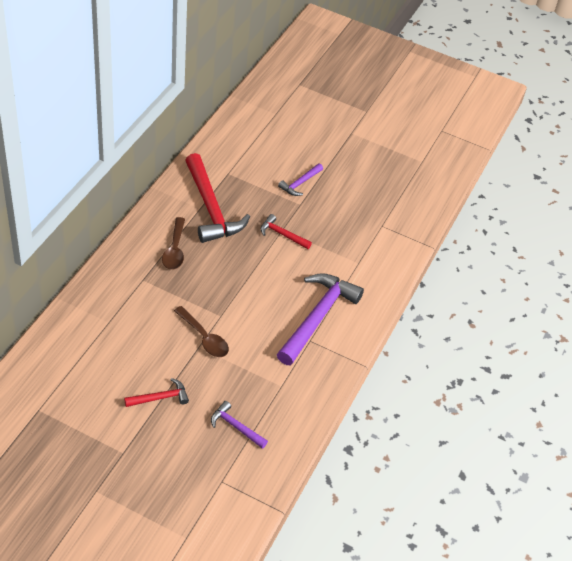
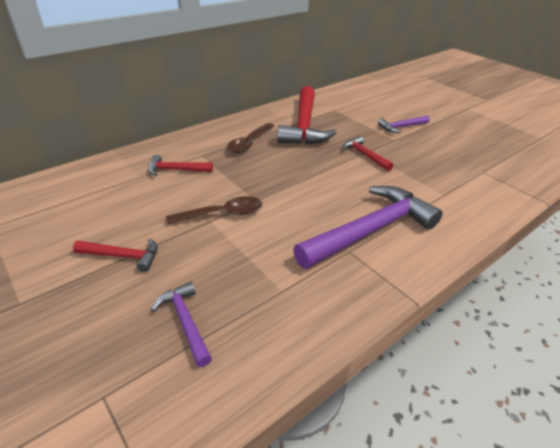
camera: 30 degrees right, 10 degrees down
brown spoon [174,306,229,357] -> brown spoon turned 90 degrees counterclockwise [166,196,262,225]
none -> red hammer [148,154,213,176]

